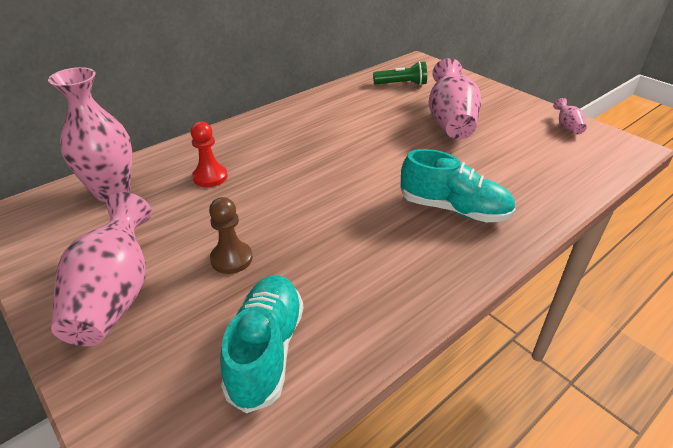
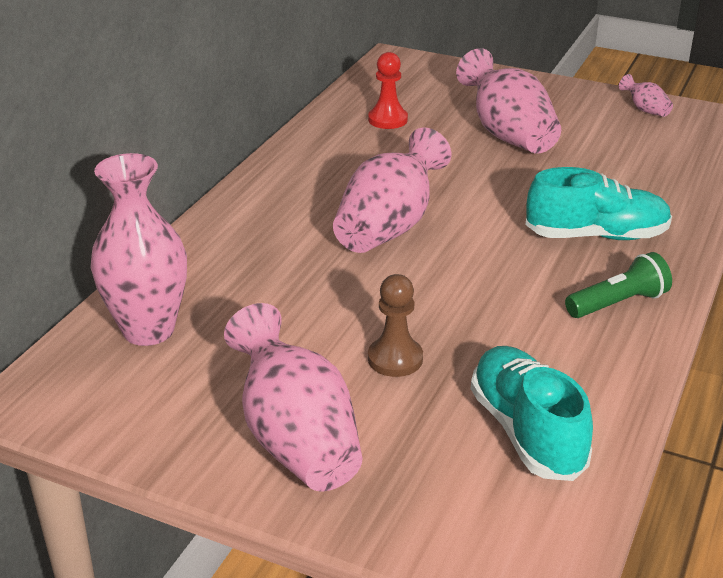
camera: 25 degrees left, 5 degrees down
red pawn [191,121,227,187] -> red pawn moved to [368,52,408,129]
green flashlight [373,61,427,85] -> green flashlight moved to [565,252,672,318]
none -> pink vase [333,128,451,253]

